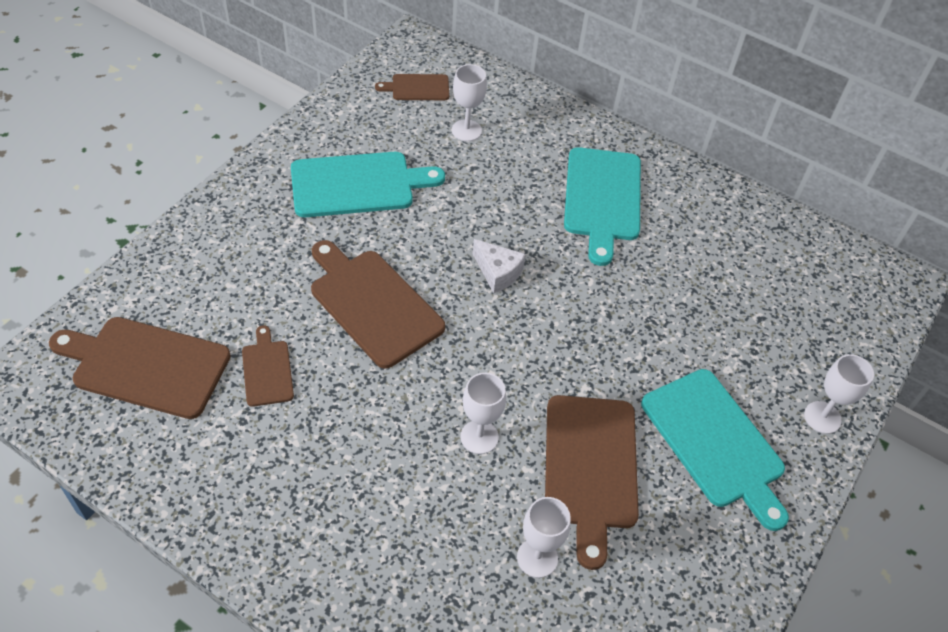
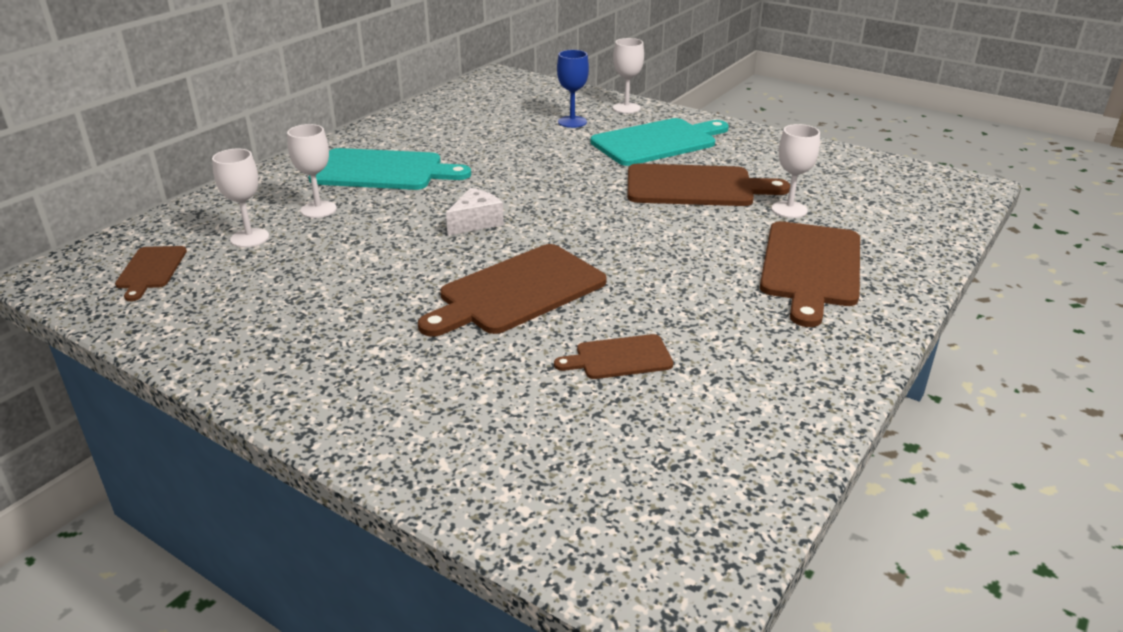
camera: 85 degrees left, 20 degrees down
brown cutting board [49,317,231,419] -> brown cutting board moved to [760,221,860,327]
turquoise cutting board [291,152,445,217] -> none
white goblet [461,373,506,454] -> white goblet moved to [287,124,337,218]
none -> blue goblet [557,50,589,128]

